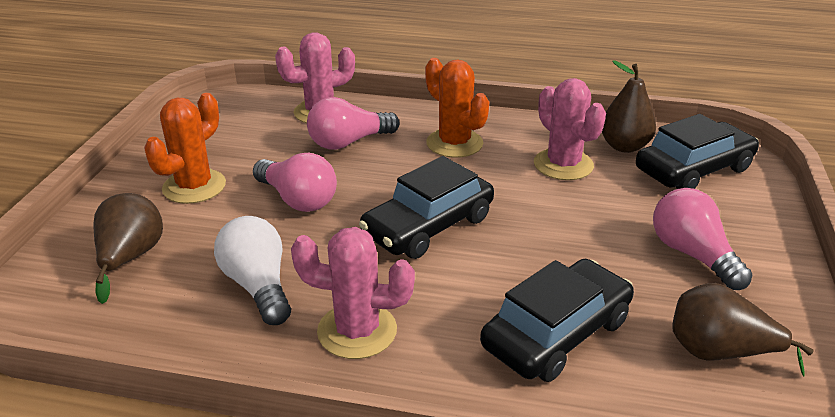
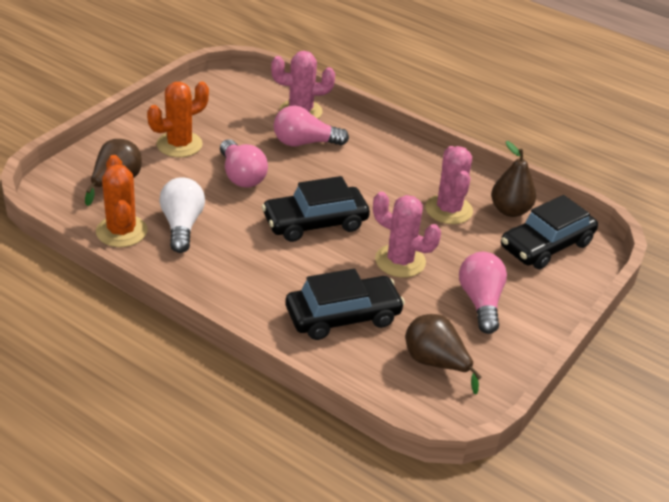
camera: 20 degrees right, 5 degrees up
pink cactus [291,227,415,359] -> pink cactus moved to [373,192,441,277]
orange cactus [425,58,489,158] -> orange cactus moved to [96,155,147,247]
black car [636,114,759,189] -> black car turned 150 degrees clockwise [501,195,598,269]

